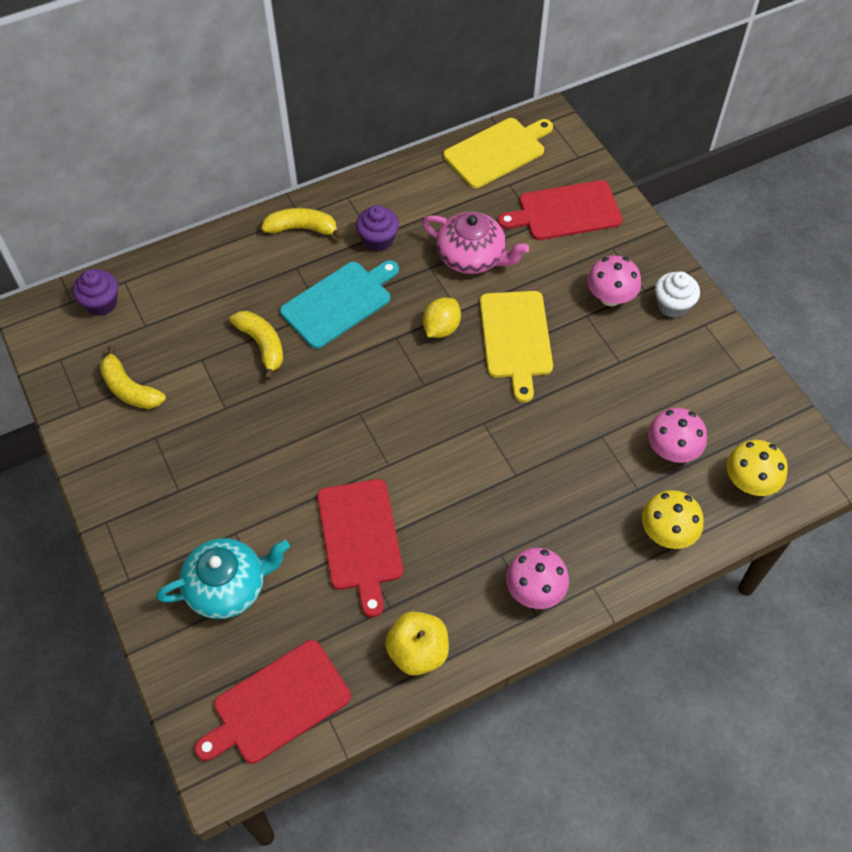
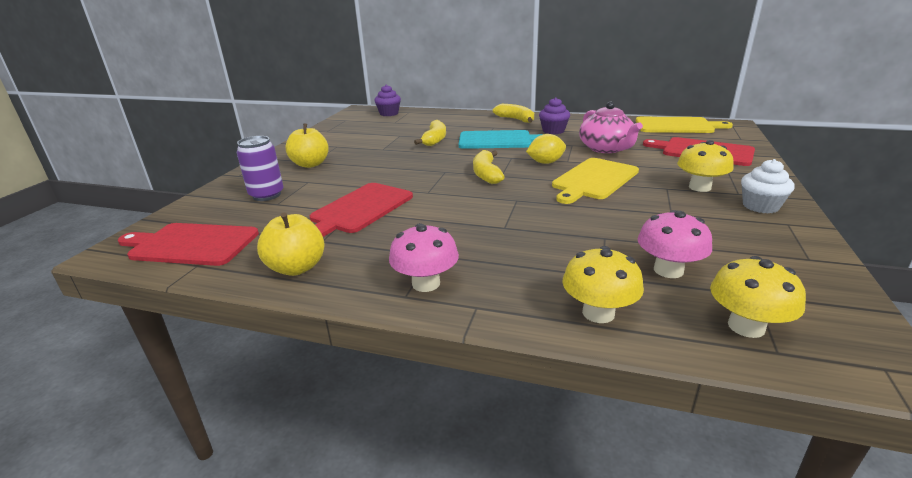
camera: 45 degrees right, 30 degrees down
yellow banana [100,345,166,409] -> yellow banana moved to [473,150,505,184]
turquoise teapot [156,538,290,619] -> purple can [237,136,283,201]
pink mushroom [587,255,641,306] -> yellow mushroom [677,140,733,192]
none -> yellow apple [286,123,329,168]

